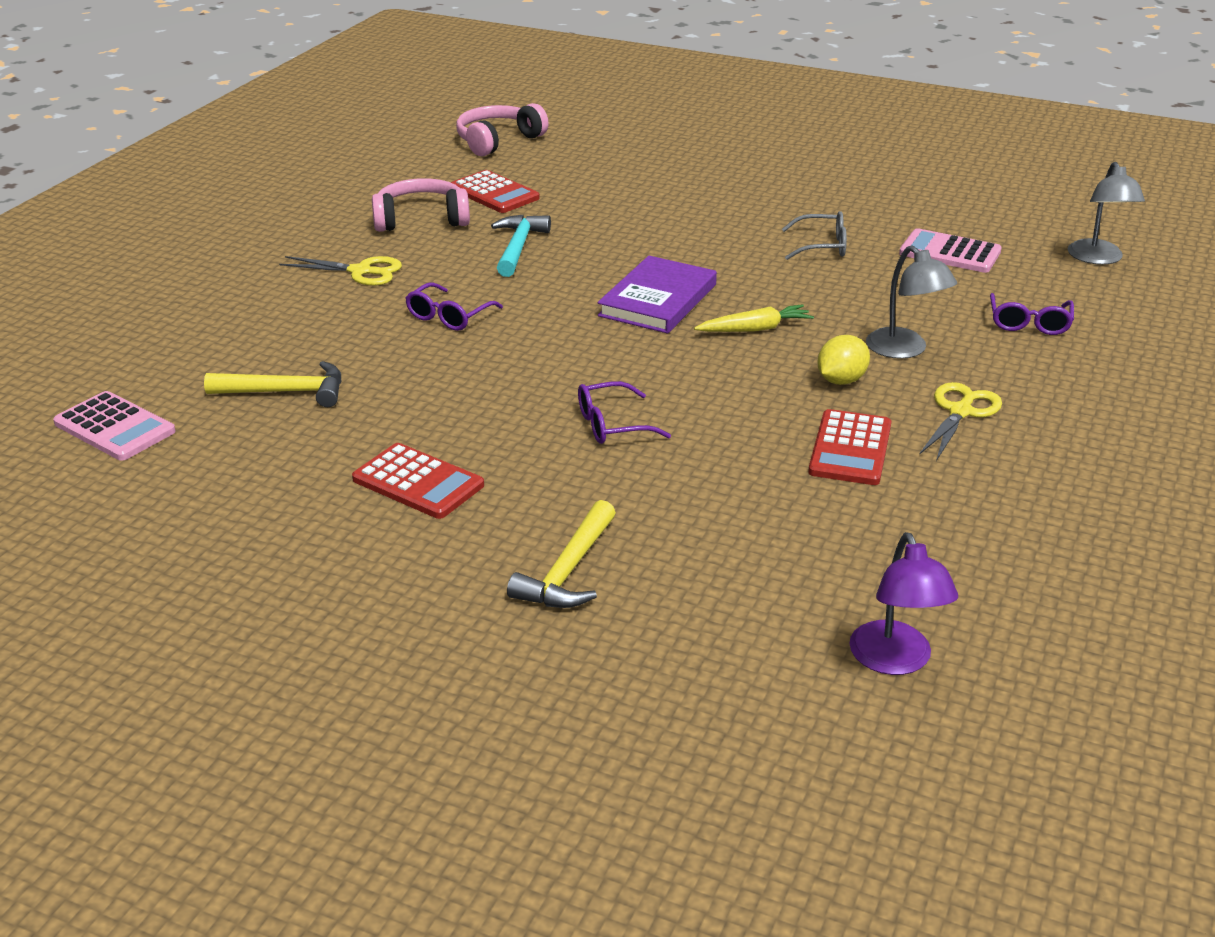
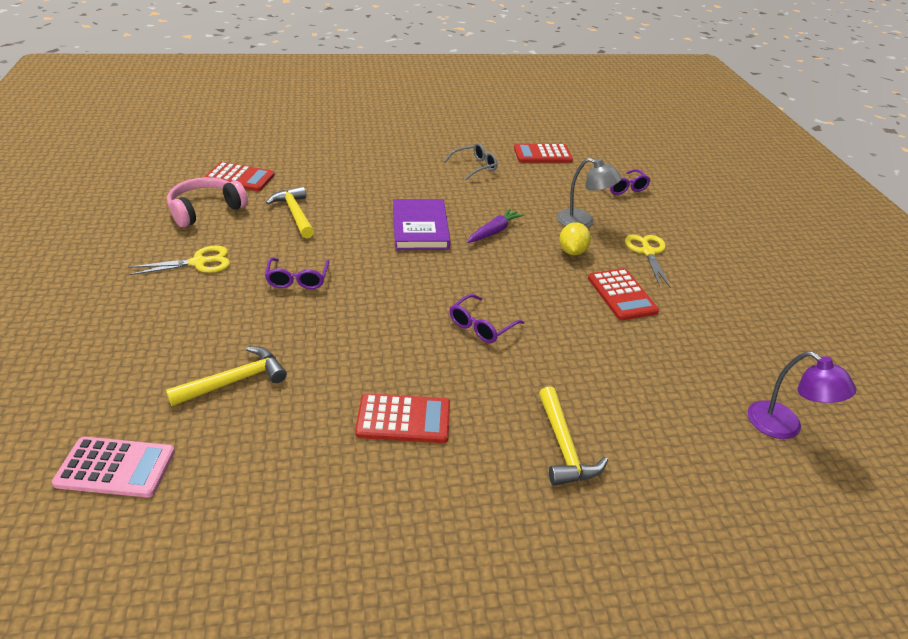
camera: 35 degrees left, 5 degrees up
pink headphones [456,103,549,156] -> none
turquoise hammer [491,215,551,277] -> yellow hammer [266,186,314,238]
yellow carrot [694,304,814,332] -> purple carrot [467,208,524,243]
pink calculator [899,228,1002,273] -> red calculator [514,144,573,163]
grey lamp [1068,162,1145,265] -> none

